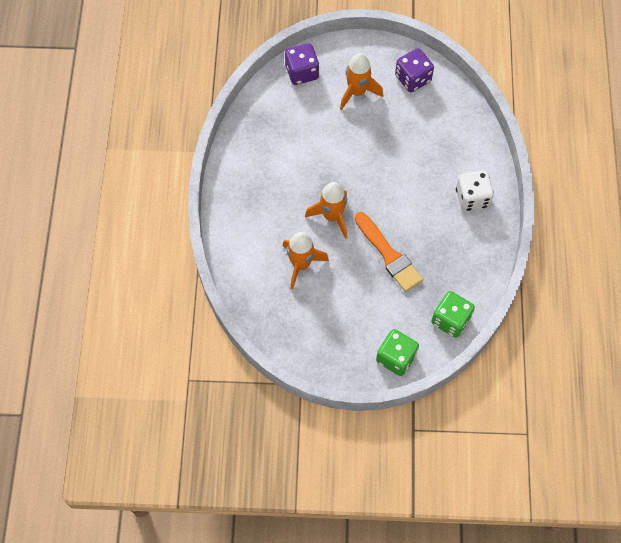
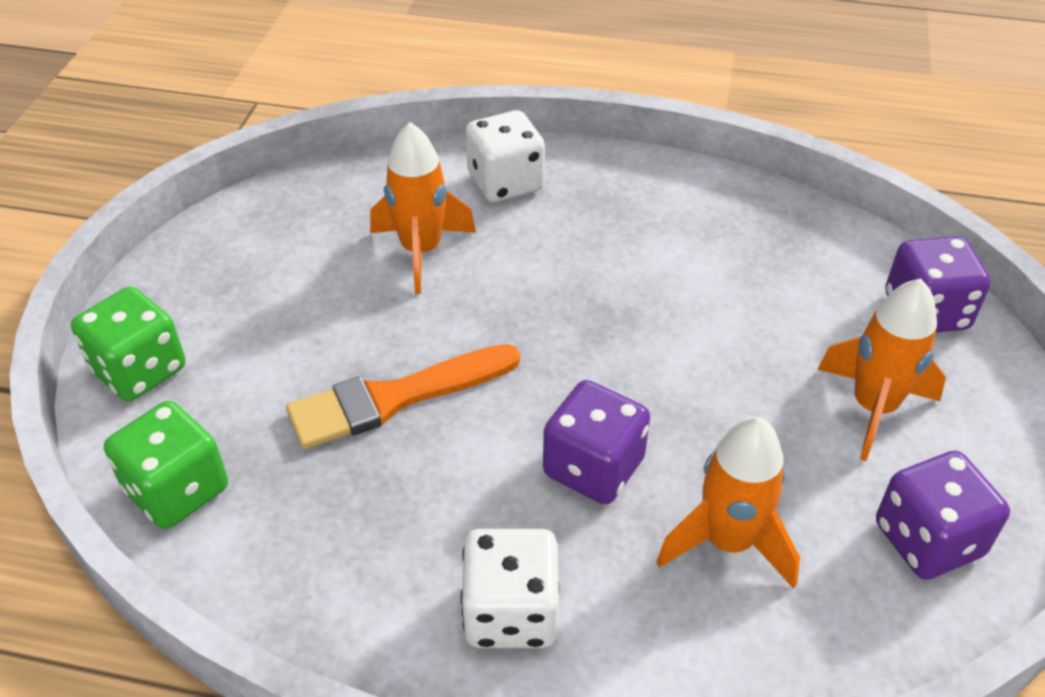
camera: 100 degrees right, 20 degrees down
orange rocket [305,182,347,239] -> orange rocket moved to [657,417,800,589]
none -> white dice [466,110,545,202]
none -> purple dice [543,380,650,504]

